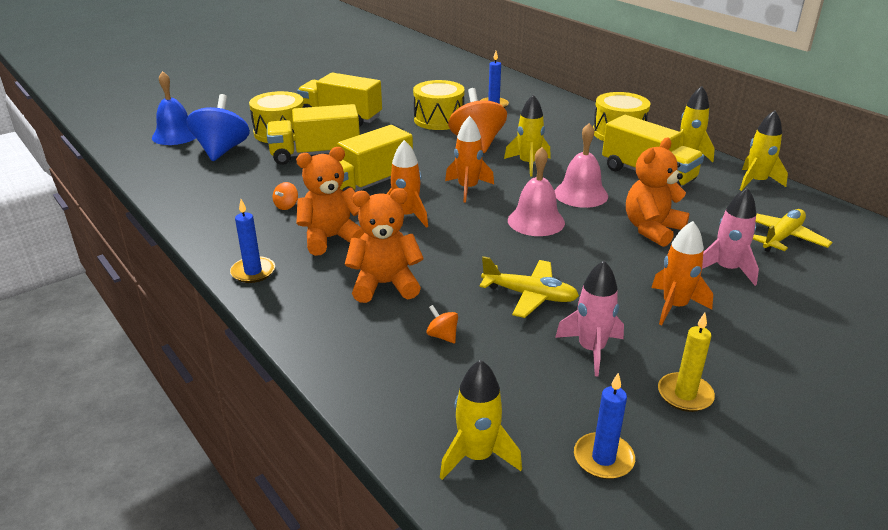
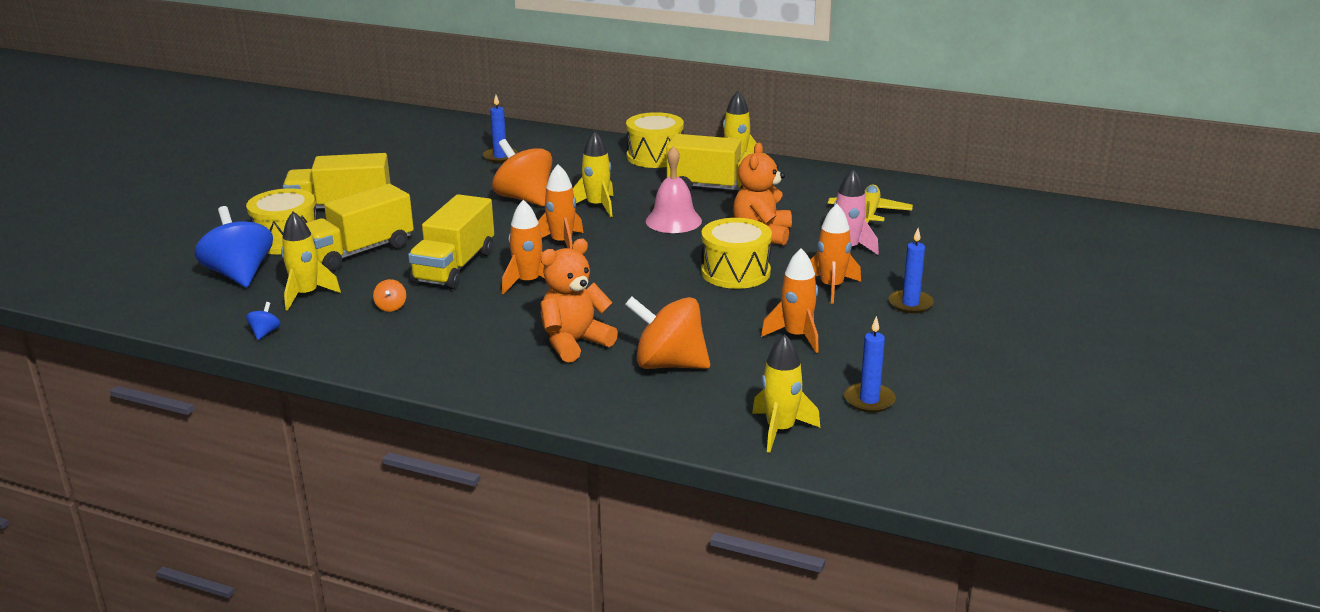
camera: 30 degrees left, 5 degrees down
blue bell [152,71,196,145] -> none
blue candle [230,199,275,283] -> blue candle moved to [889,228,934,313]
orange teddy bear [296,147,365,256] -> none
yellow drum [413,80,465,130] -> yellow drum moved to [701,218,772,289]
orange spinning top [426,305,458,343] -> orange spinning top [625,296,710,369], size x2.45
yellow plane [479,256,579,318] -> none
pink bell [508,147,565,236] -> none
pink rocket [555,261,624,376] -> orange rocket [761,248,819,353]
yellow candle [658,313,715,412] -> none
yellow rocket [740,110,788,191] -> yellow rocket moved to [281,211,341,311]
none -> blue spinning top [246,302,281,340]

